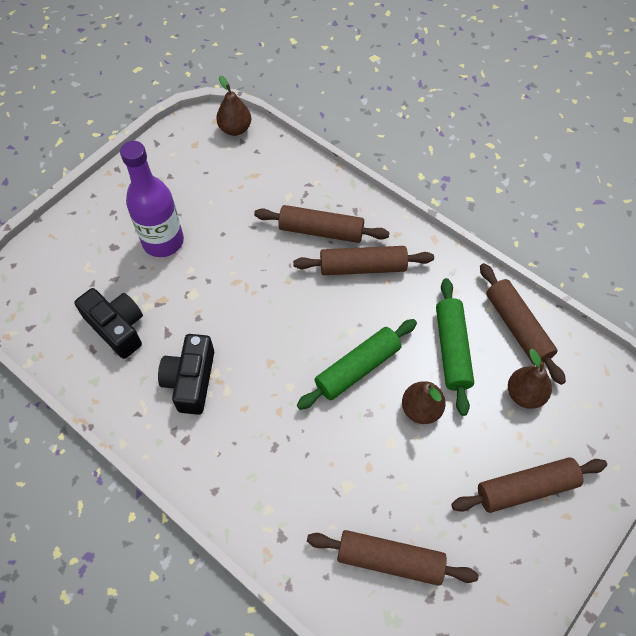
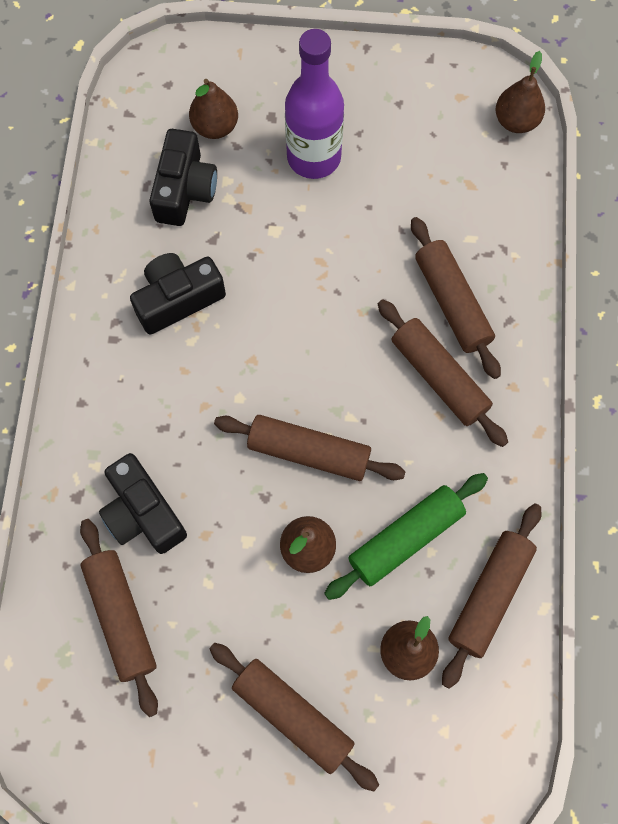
camera: 55 degrees right, 10 degrees up
green rolling pin [297,319,417,410] -> brown rolling pin [214,415,406,481]
none -> black camera [99,453,187,554]
none -> brown pear [189,79,238,139]

